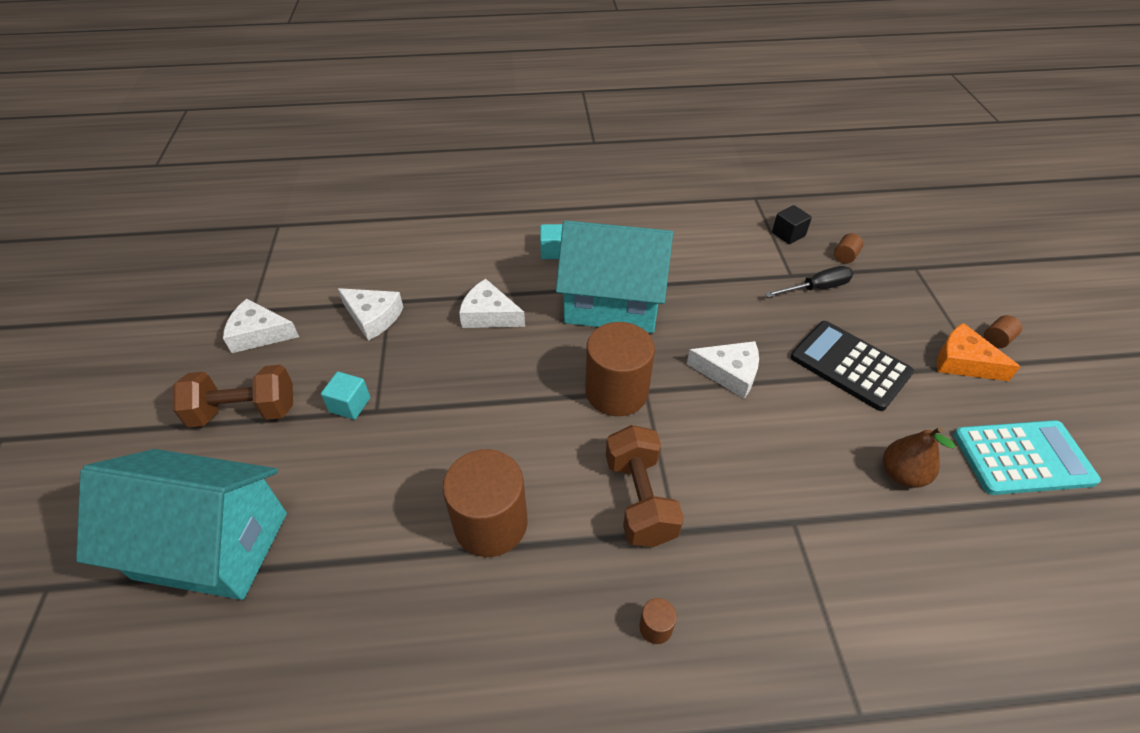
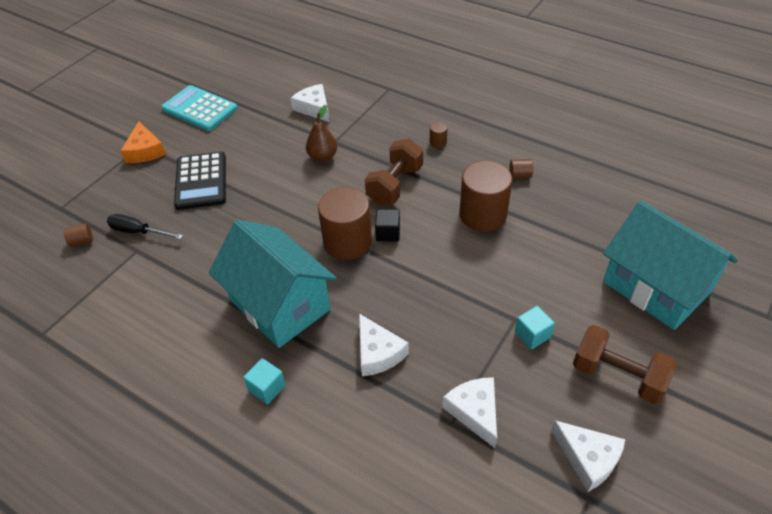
camera: 140 degrees left, 0 degrees up
white cheese [687,341,759,399] -> white cheese moved to [290,84,330,122]
black cube [772,205,812,244] -> black cube moved to [375,209,400,241]
brown pear [883,427,955,488] -> brown pear moved to [306,105,337,162]
brown cylinder [984,315,1022,348] -> brown cylinder moved to [510,159,533,178]

